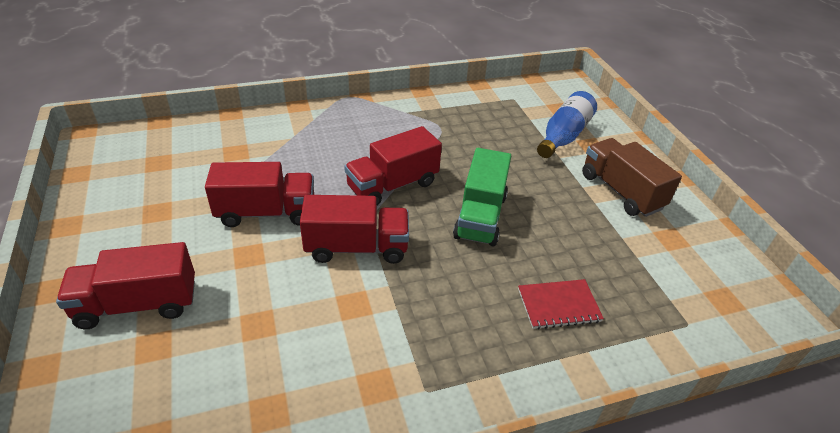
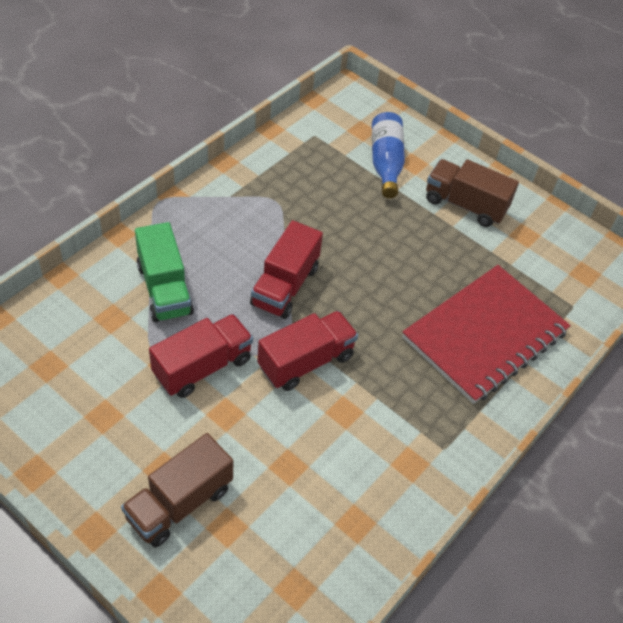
camera: 35 degrees left, 10 degrees up
red truck [56,242,195,329] -> brown truck [121,433,233,547]
green truck [453,148,511,247] -> green truck moved to [135,222,194,322]
red notebook [518,279,604,329] -> red notebook [402,265,571,404], size x2.33

